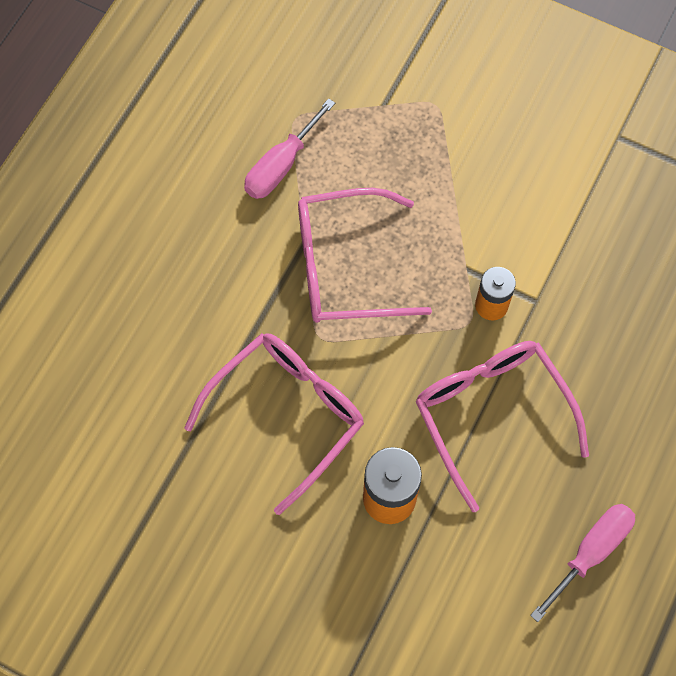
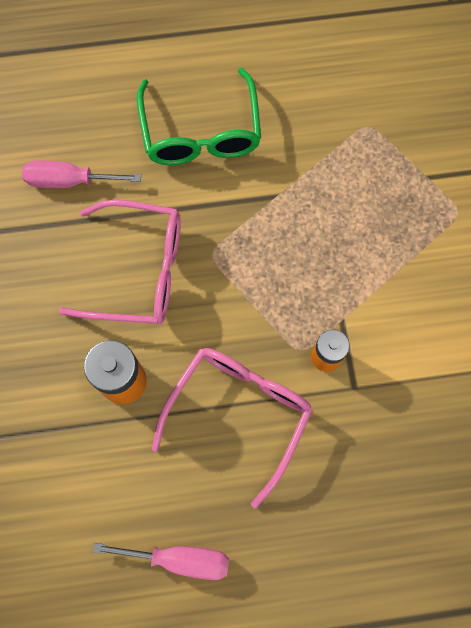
camera: 55 degrees right, 5 degrees up
pink screwdriver [244,98,335,199] -> pink screwdriver moved to [22,160,141,188]
pink glasses [298,188,432,323] -> none
none -> green glasses [137,68,261,165]

